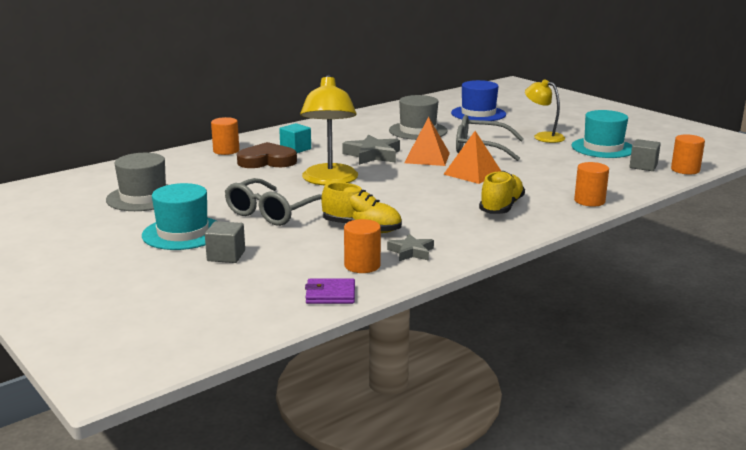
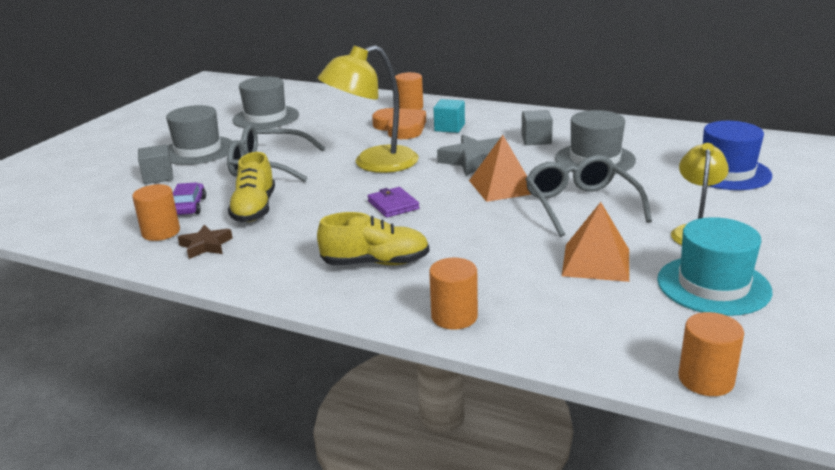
camera: 65 degrees right, 5 degrees up
turquoise hat [142,183,216,250] -> grey hat [166,105,233,165]
brown heart [237,142,297,168] -> orange heart [372,108,426,139]
purple wallet [305,278,355,304] -> purple wallet moved to [368,187,420,218]
grey star [387,234,434,261] -> brown star [178,224,232,259]
orange pyramid [444,131,501,184] -> orange pyramid moved to [562,202,629,282]
grey cube [629,139,661,171] -> grey cube moved to [521,110,553,145]
none -> purple car [173,182,206,215]

